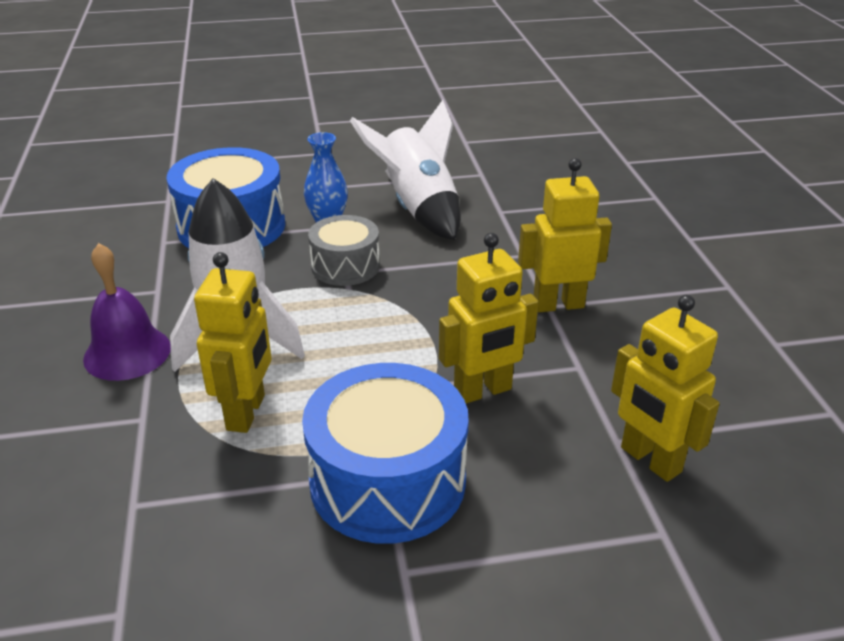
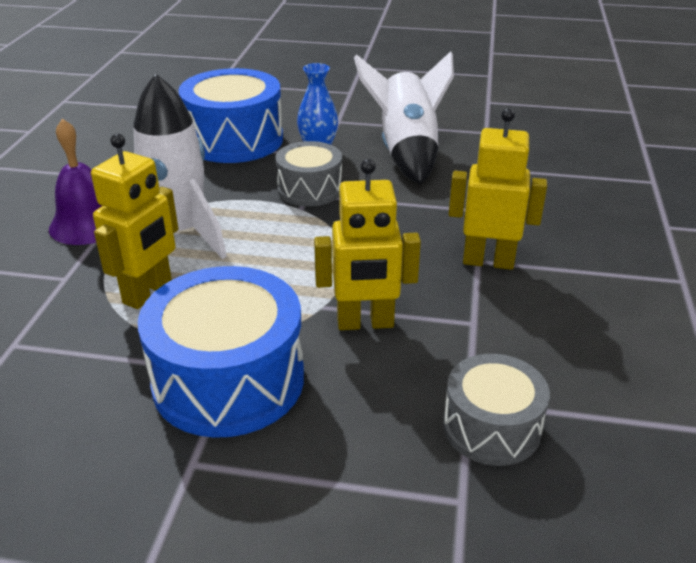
camera: 20 degrees right, 0 degrees up
yellow robot [611,295,720,482] -> grey drum [443,354,550,466]

